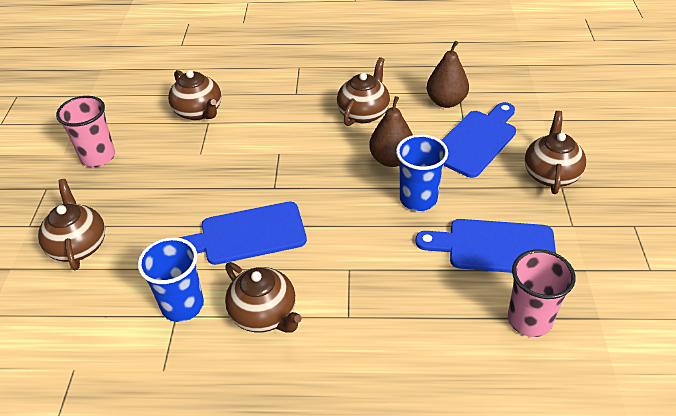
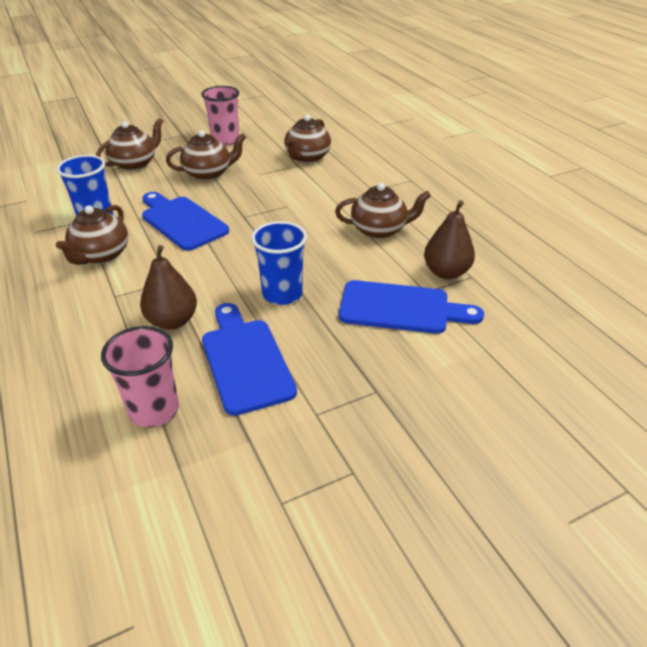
camera: 60 degrees right, 5 degrees down
brown pear [369,96,413,167] -> brown pear moved to [140,245,197,330]
brown teapot [525,111,586,194] -> brown teapot moved to [166,130,246,181]

